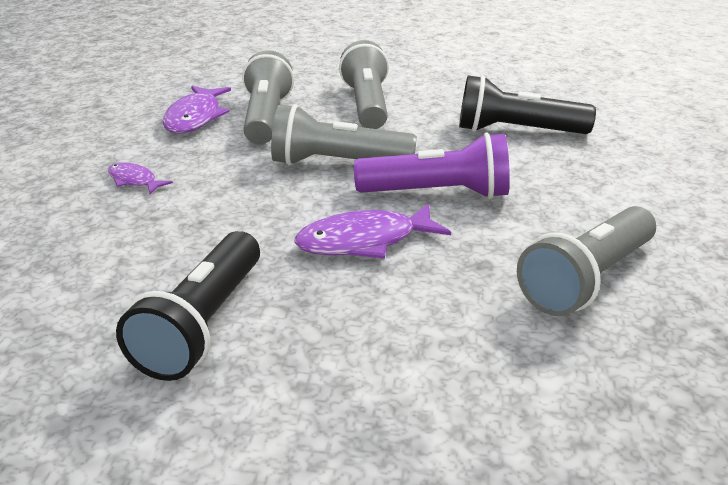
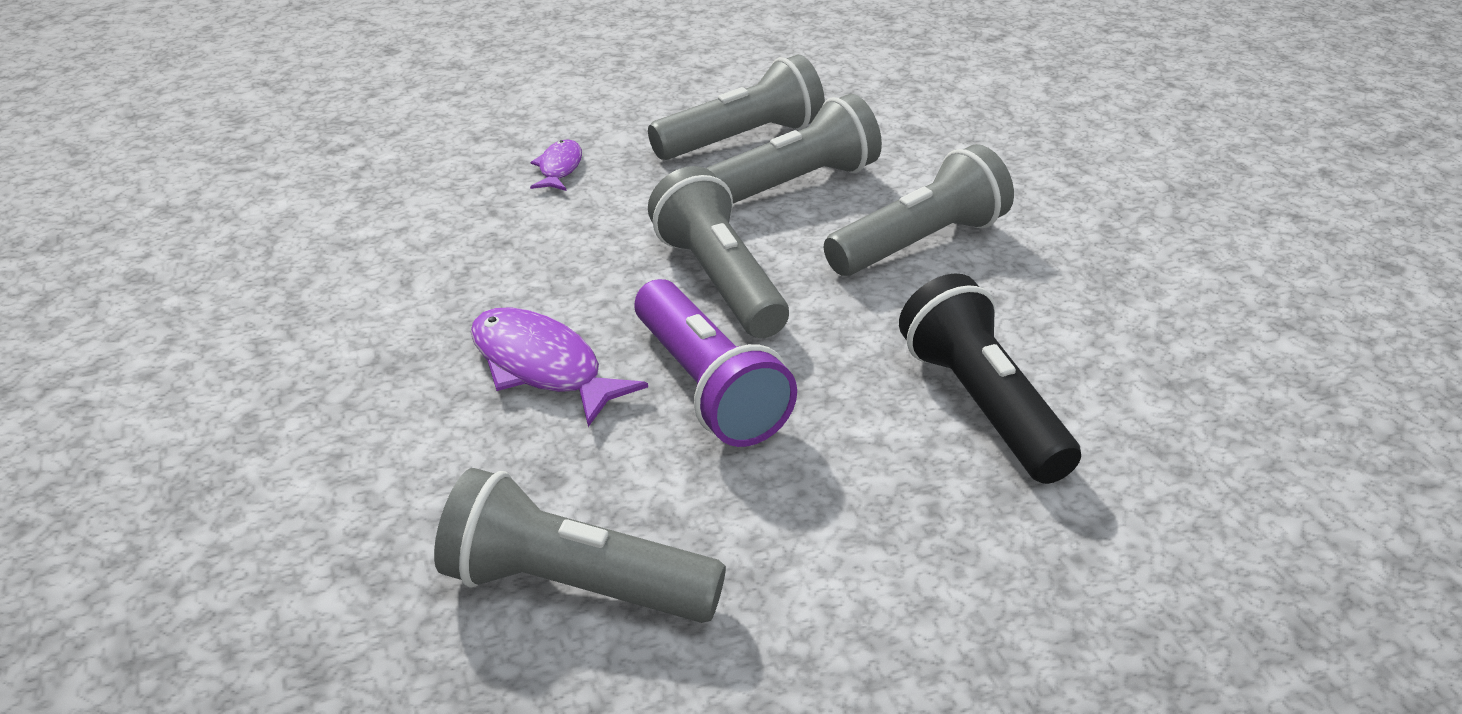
camera: 60 degrees right, 5 degrees up
black flashlight [116,231,260,381] -> none
purple fish [162,86,231,134] -> grey flashlight [648,54,825,160]

